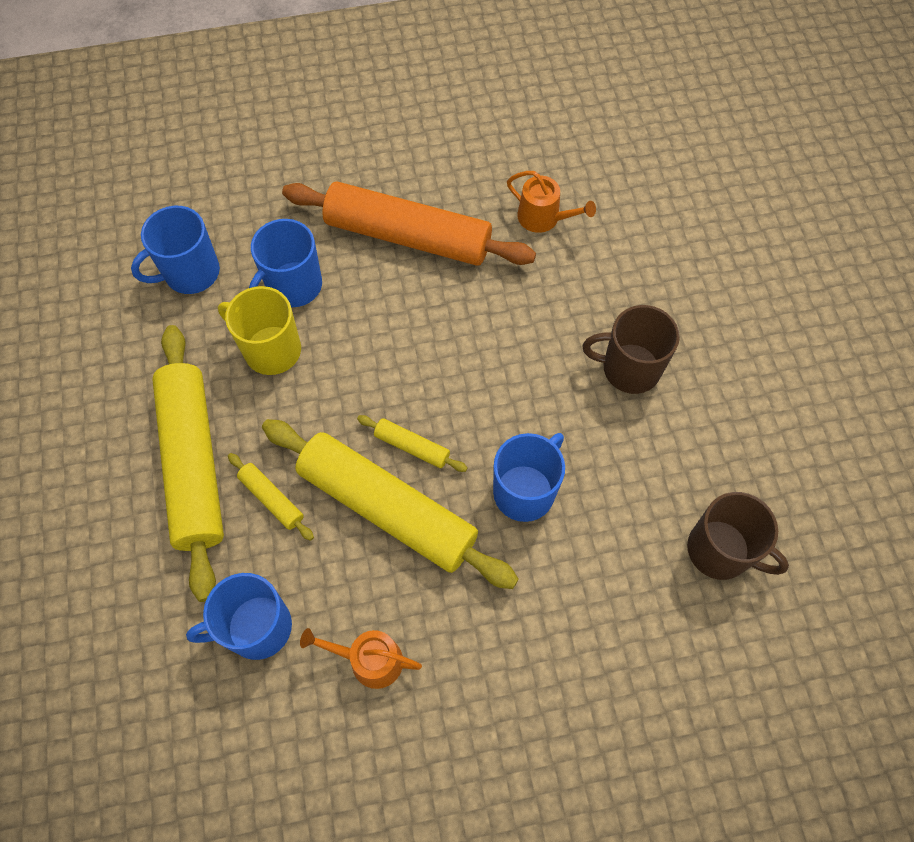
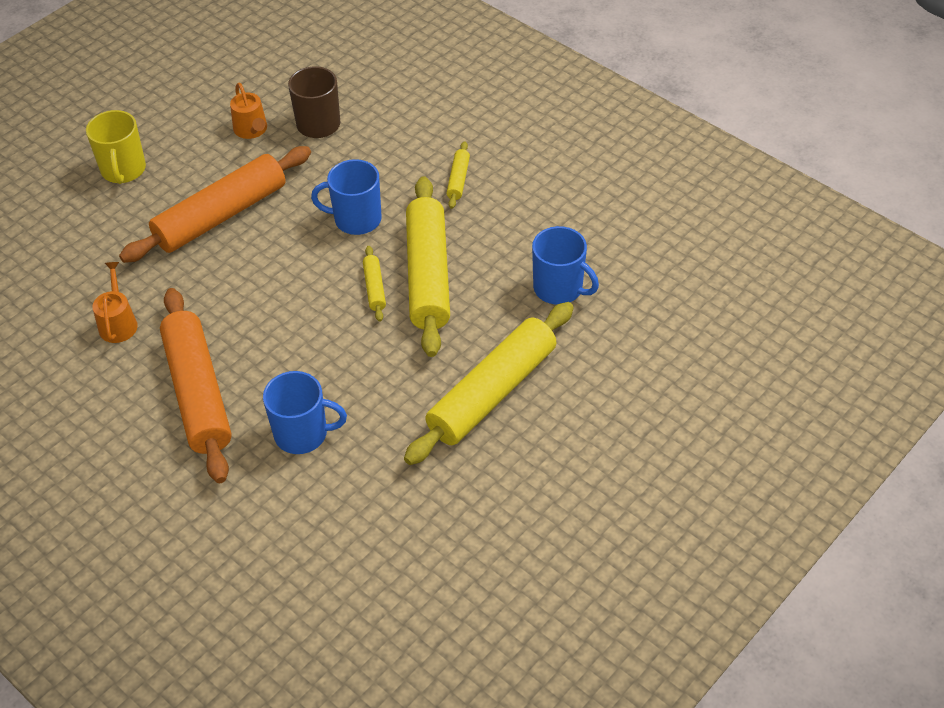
camera: 125 degrees left, 15 degrees down
blue mug [131,206,220,294] -> none
yellow mug [218,286,301,375] -> yellow mug moved to [86,110,146,184]
yellow rolling pin [228,453,314,541] -> yellow rolling pin moved to [446,141,470,209]
orange watering can [300,628,422,689] -> orange watering can moved to [230,83,267,139]
brown mug [583,305,680,394] -> orange rolling pin [119,146,311,263]

